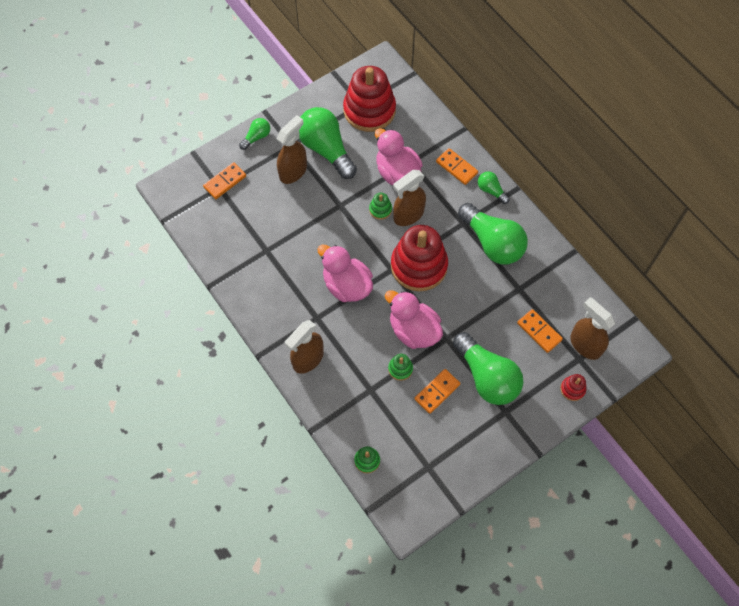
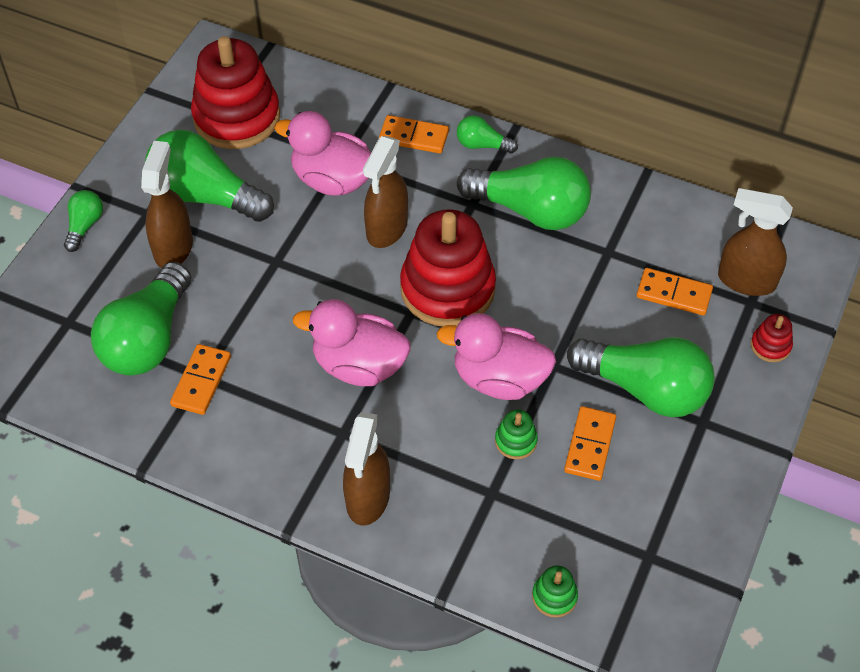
camera: 30 degrees left, 10 degrees down
orange domino [203,162,246,199] -> orange domino moved to [170,344,231,415]
green stacking toy [369,193,392,220] -> none
none -> green light bulb [91,262,191,376]

